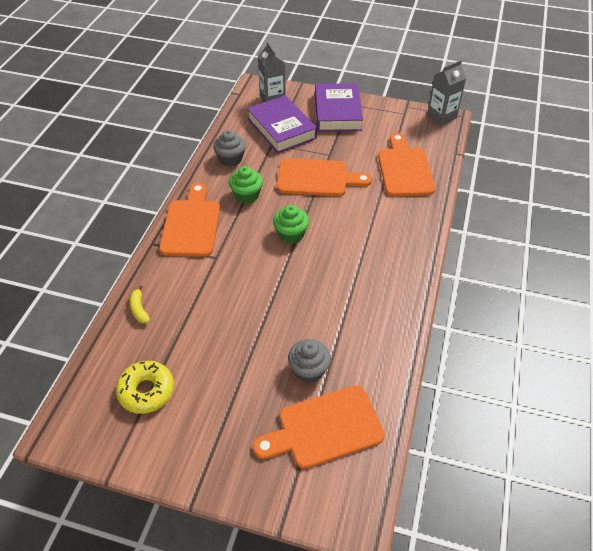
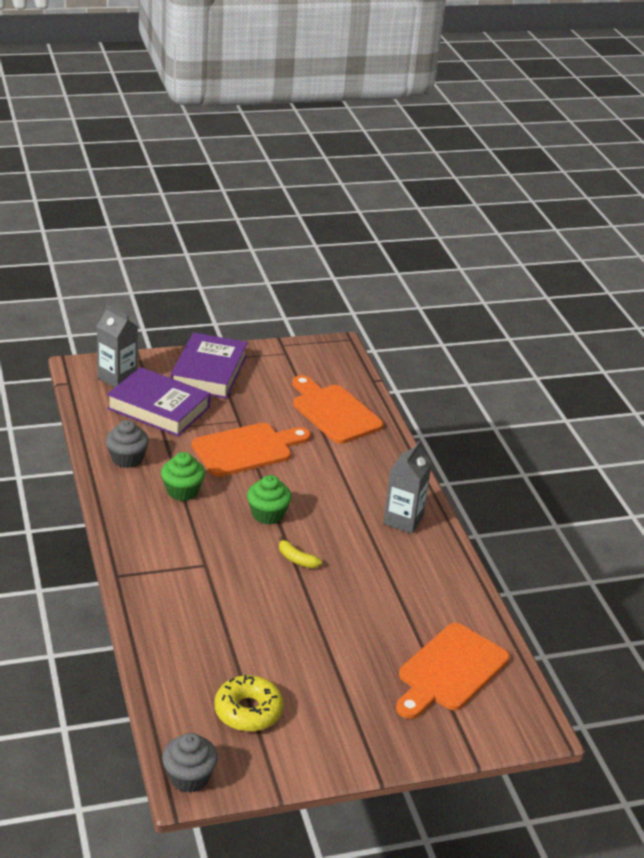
camera: 35 degrees left, 15 degrees down
yellow banana [129,285,150,323] -> yellow banana moved to [279,536,322,568]
orange cutting board [159,183,220,257] -> none
grey cupcake [288,339,331,383] -> grey cupcake moved to [162,733,218,793]
purple book [315,83,363,132] -> purple book turned 45 degrees clockwise [170,332,248,399]
grey carton [427,60,466,125] -> grey carton moved to [383,441,432,534]

